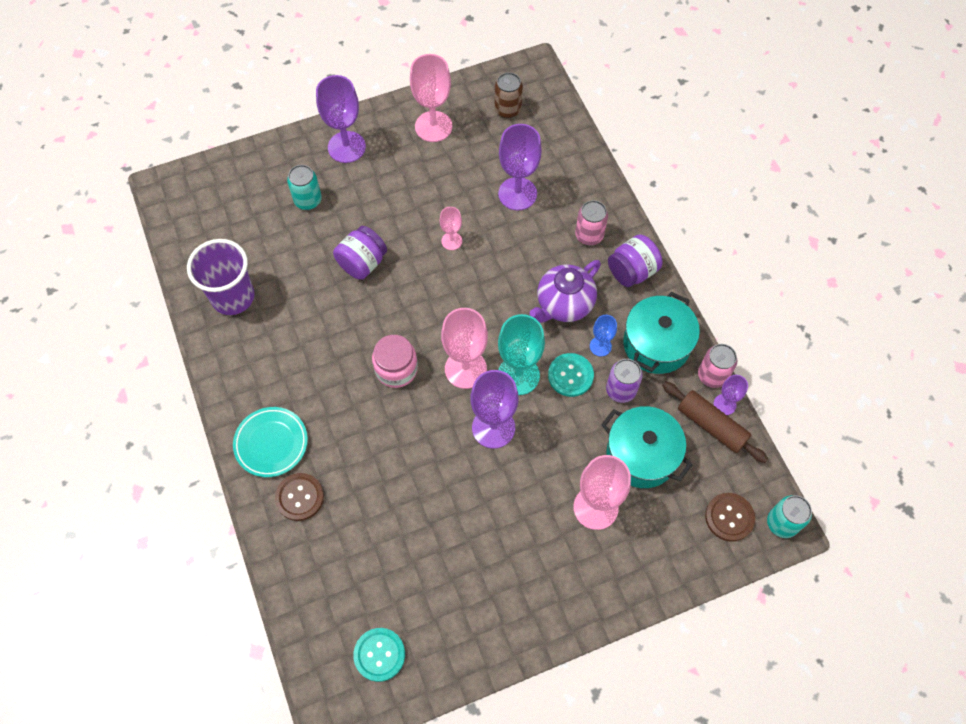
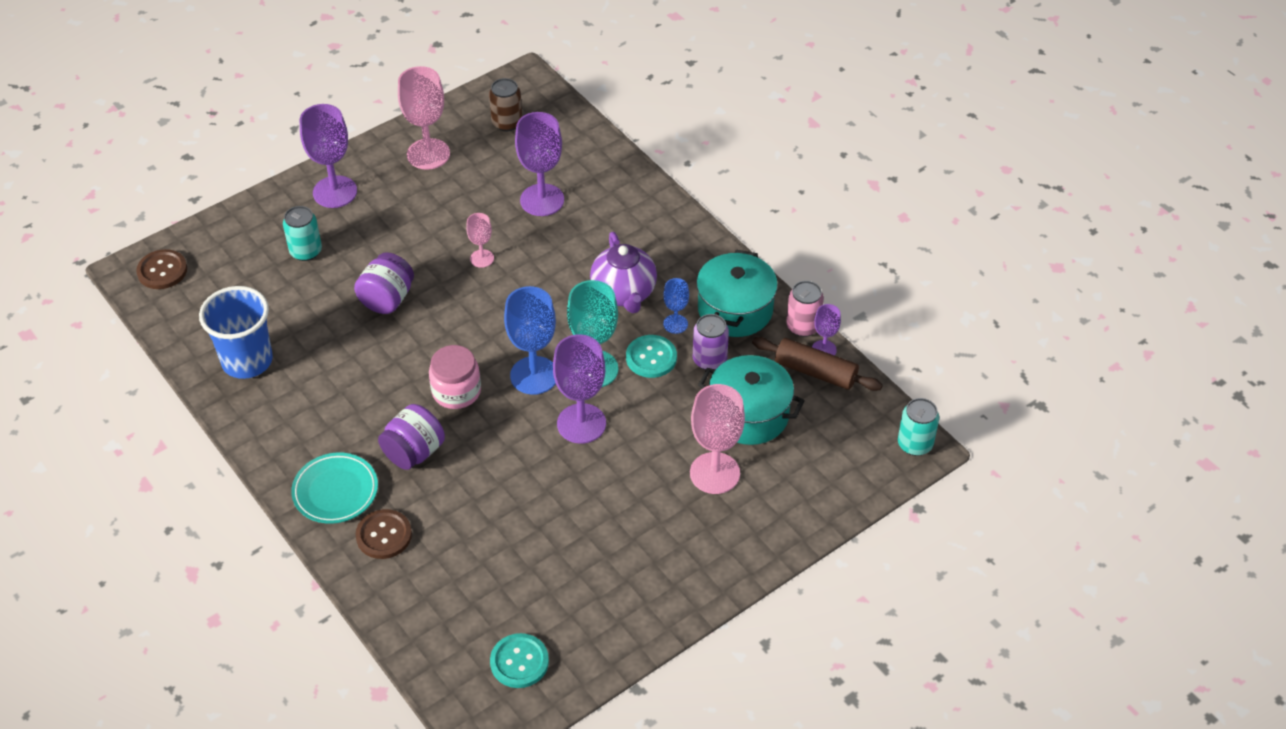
camera: 15 degrees left, 15 degrees down
purple cup [187,239,254,315] -> blue cup [199,286,273,379]
pink goblet [441,308,488,389] -> blue goblet [504,286,556,395]
purple teapot [530,260,601,323] -> purple teapot turned 45 degrees counterclockwise [590,232,657,313]
pink can [575,200,608,245] -> none
purple jar [608,234,662,287] -> purple jar moved to [378,404,445,470]
brown button [705,493,755,542] -> brown button moved to [136,249,187,289]

